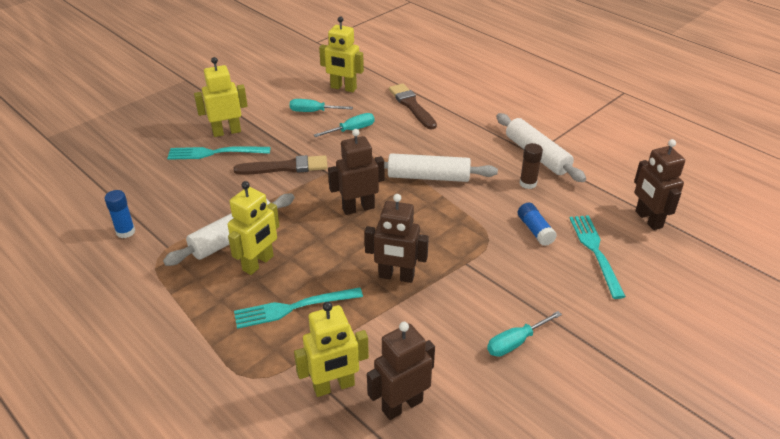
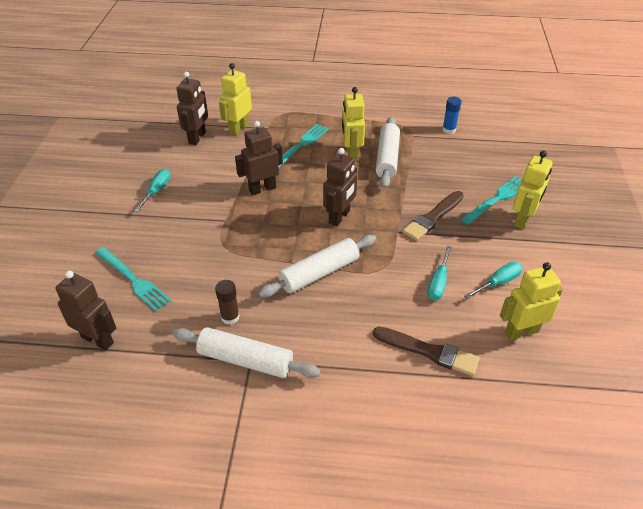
camera: 140 degrees right, 5 degrees up
blue glue stick [518,203,557,246] -> none

